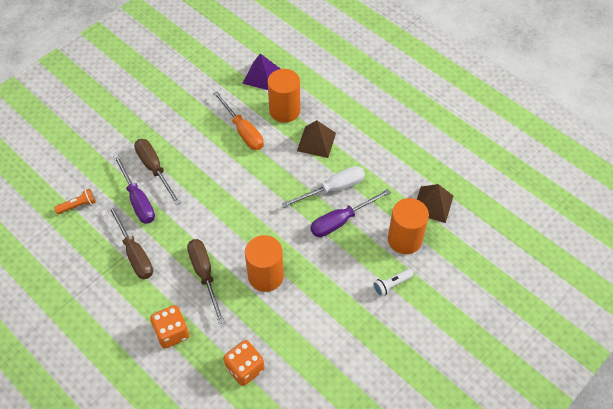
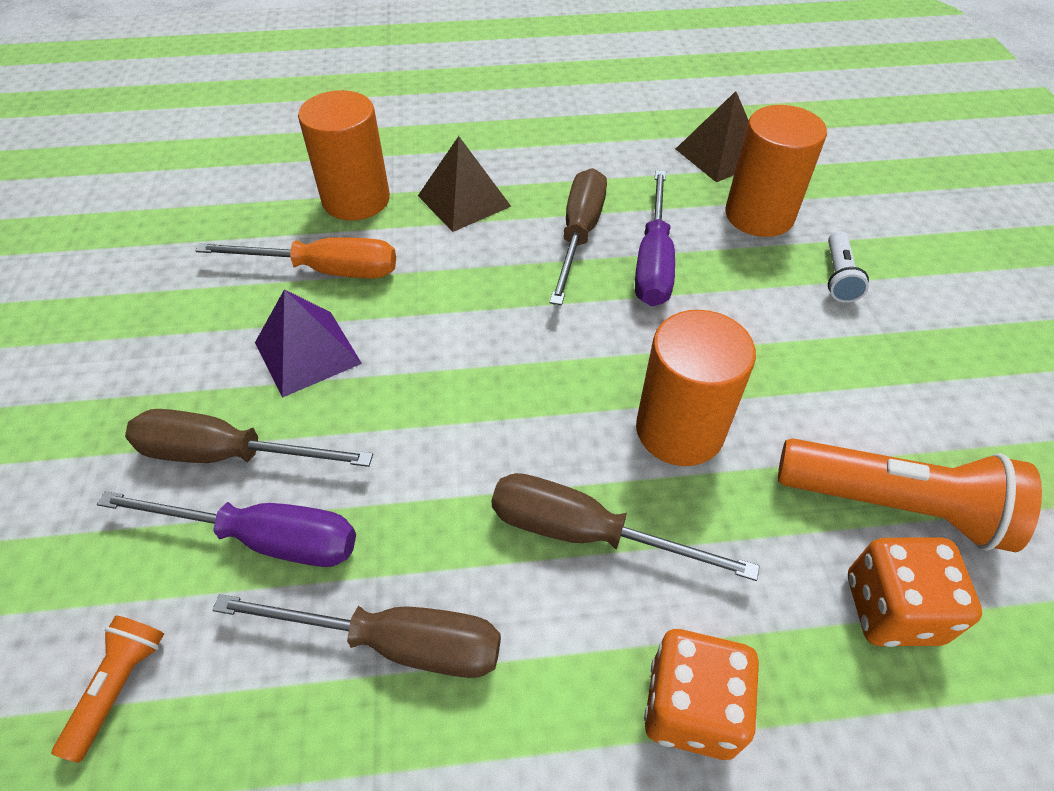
camera: 50 degrees left, 5 degrees down
purple pyramid [242,53,281,90] -> purple pyramid moved to [255,289,362,398]
white screwdriver [282,166,365,208] -> brown screwdriver [549,168,607,305]
none -> orange flashlight [778,438,1042,552]

